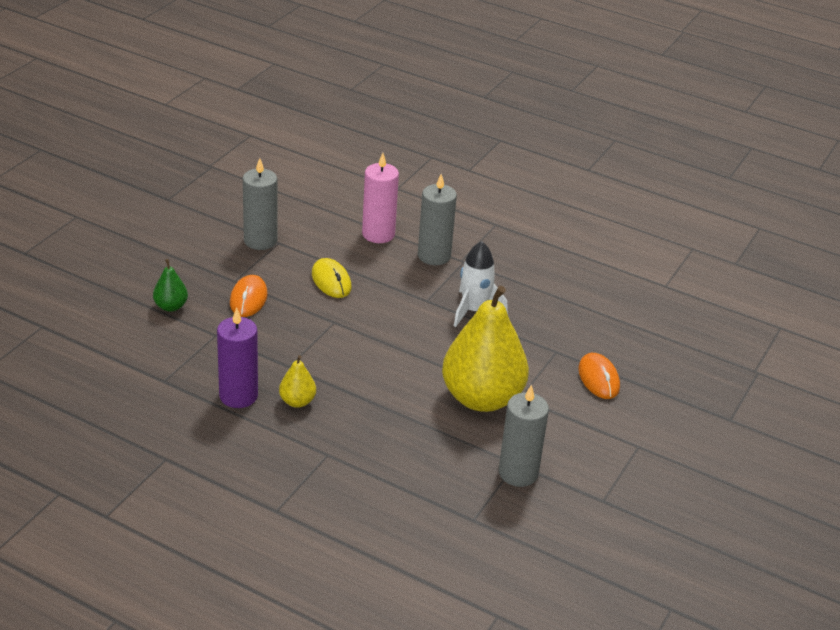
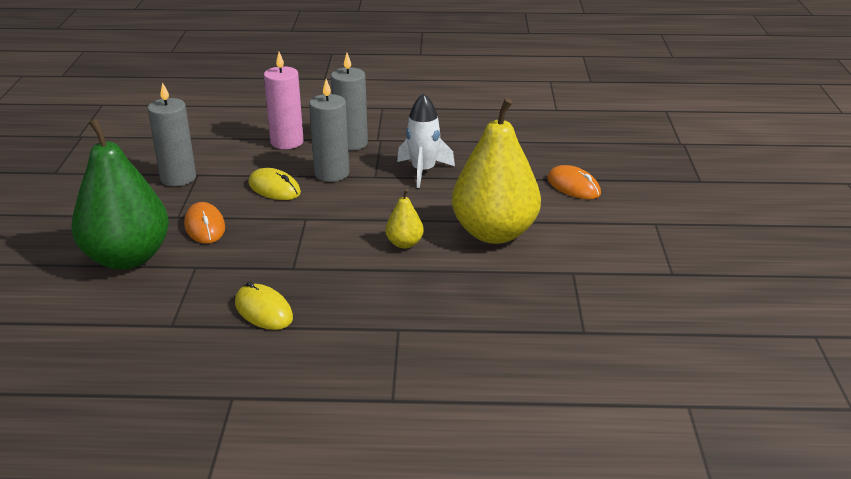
camera: 25 degrees left, 5 degrees down
green pear [153,259,188,312] -> green pear [71,118,169,270], size x2.34
purple candle [217,308,258,408] -> yellow mouse [235,281,293,330]
yellow pear [279,355,316,408] -> yellow pear moved to [385,189,424,249]
grey candle [499,384,549,487] -> grey candle moved to [309,79,349,182]

